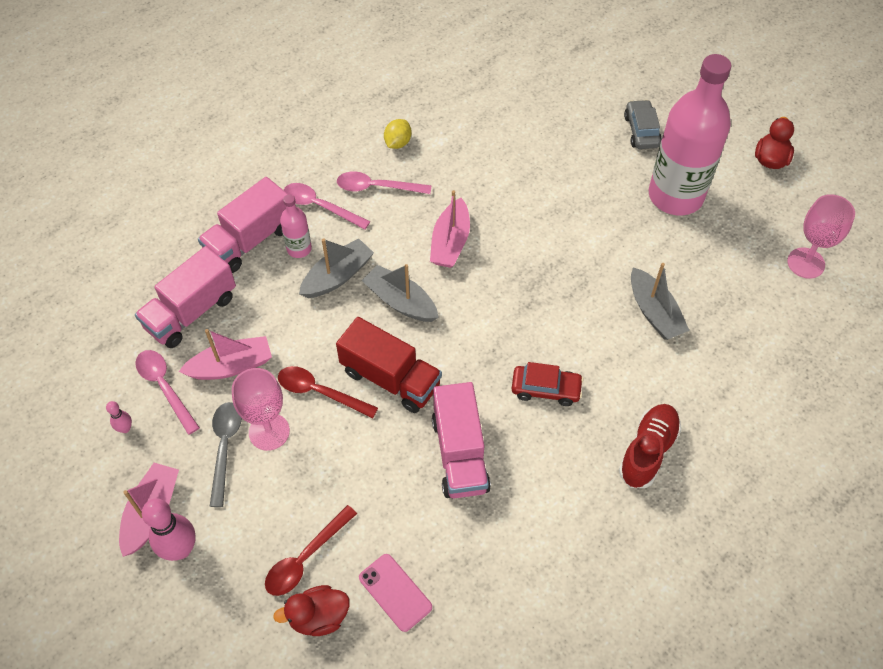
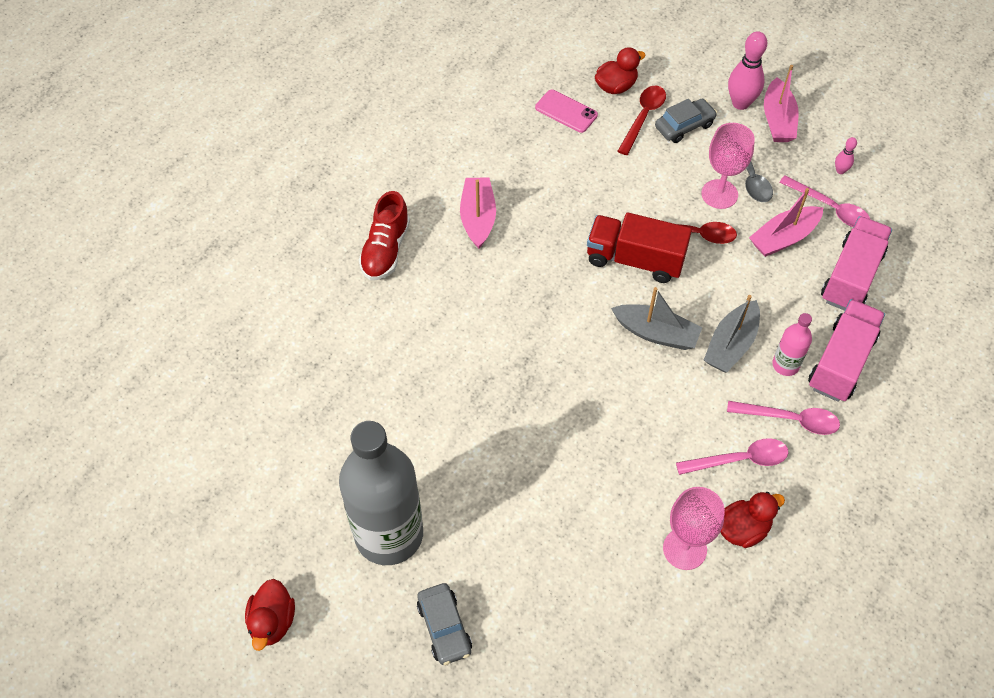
camera: 165 degrees right, 0 degrees up
yellow lemon [384,119,412,149] -> red duck [720,492,785,548]
pink boat [430,190,470,268] -> pink boat moved to [460,177,496,249]
pink truck [432,382,491,498] -> none
red car [512,362,584,406] -> none
grey boat [631,263,690,340] -> none
pink bottle [648,54,731,216] -> grey bottle [339,421,423,565]
pink goblet [787,194,855,279] -> pink goblet moved to [663,487,725,570]
none -> grey car [655,99,717,143]

